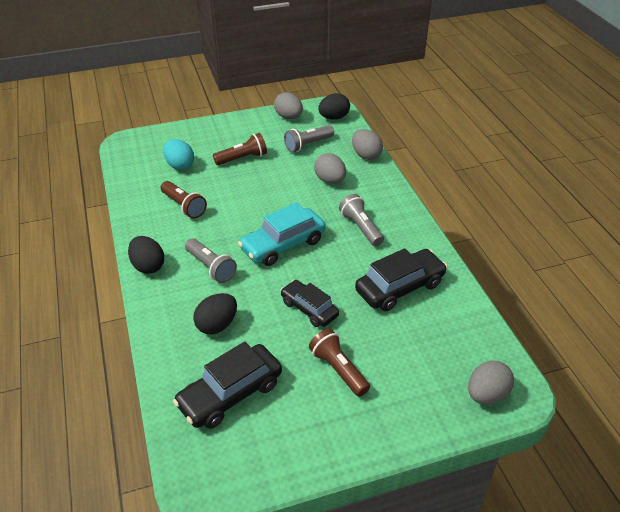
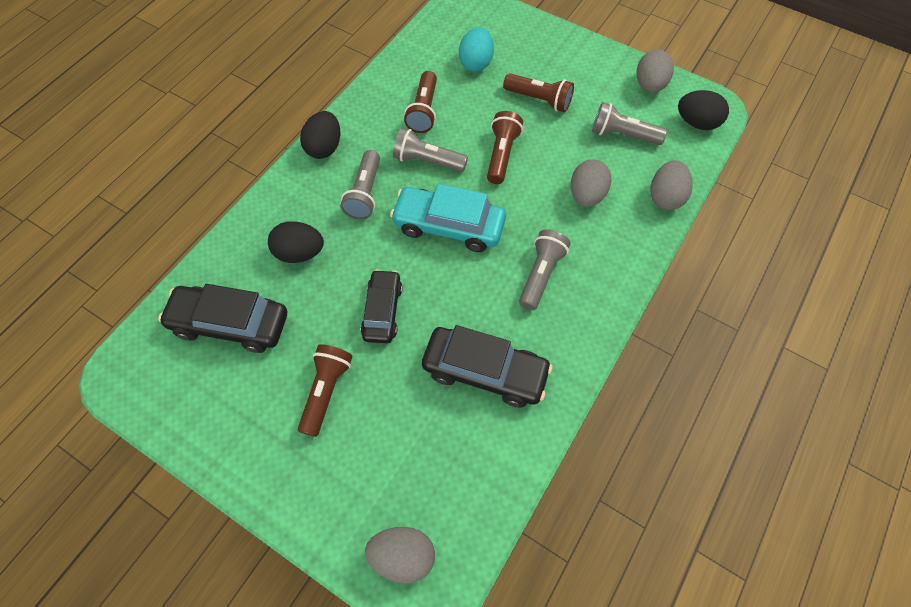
camera: 50 degrees right, 20 degrees up
none -> grey flashlight [393,128,468,172]
none -> brown flashlight [487,111,523,184]

